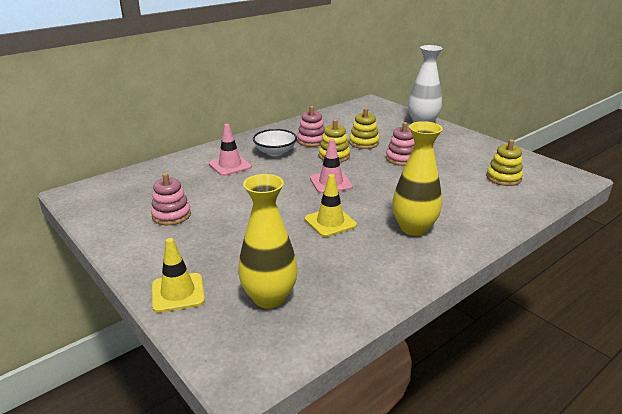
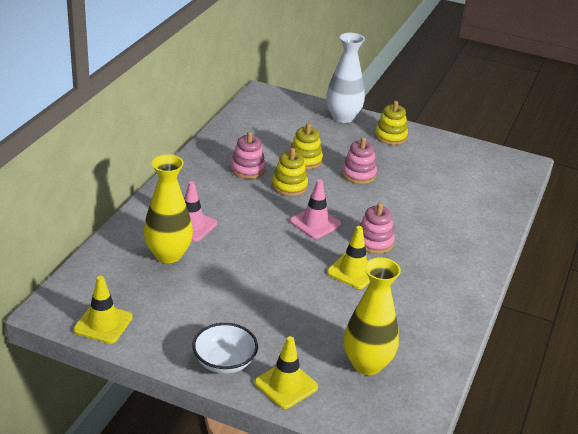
camera: 30 degrees left, 5 degrees up
pink stacking toy [151,173,191,225] -> pink stacking toy moved to [360,203,395,254]
white bowl [253,129,297,156] -> white bowl moved to [192,323,258,374]
yellow vase [392,121,443,236] -> yellow vase moved to [144,154,193,263]
yellow stacking toy [486,139,523,186] -> yellow stacking toy moved to [375,101,408,145]
none -> yellow traffic cone [73,276,132,344]

